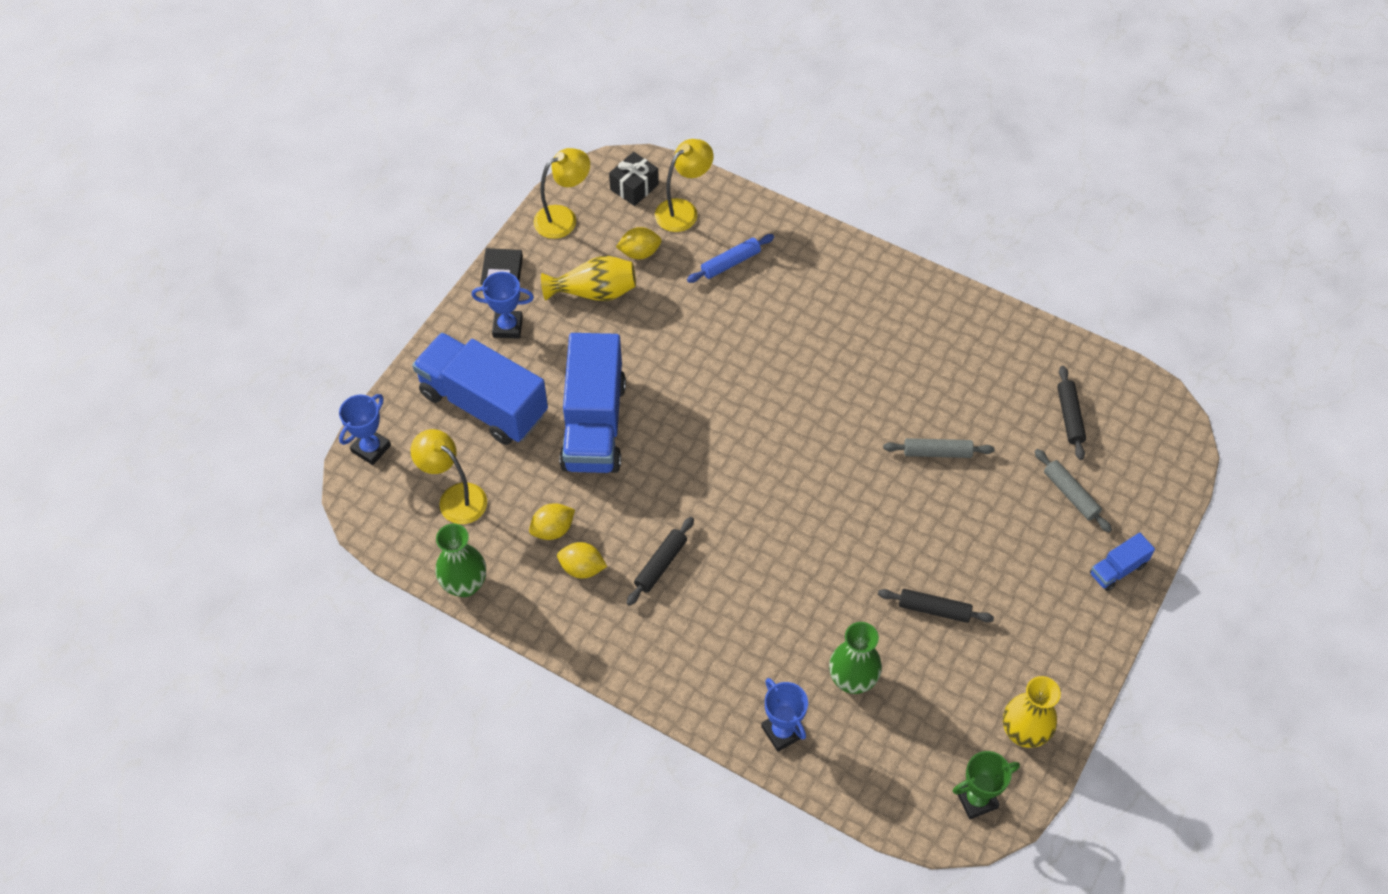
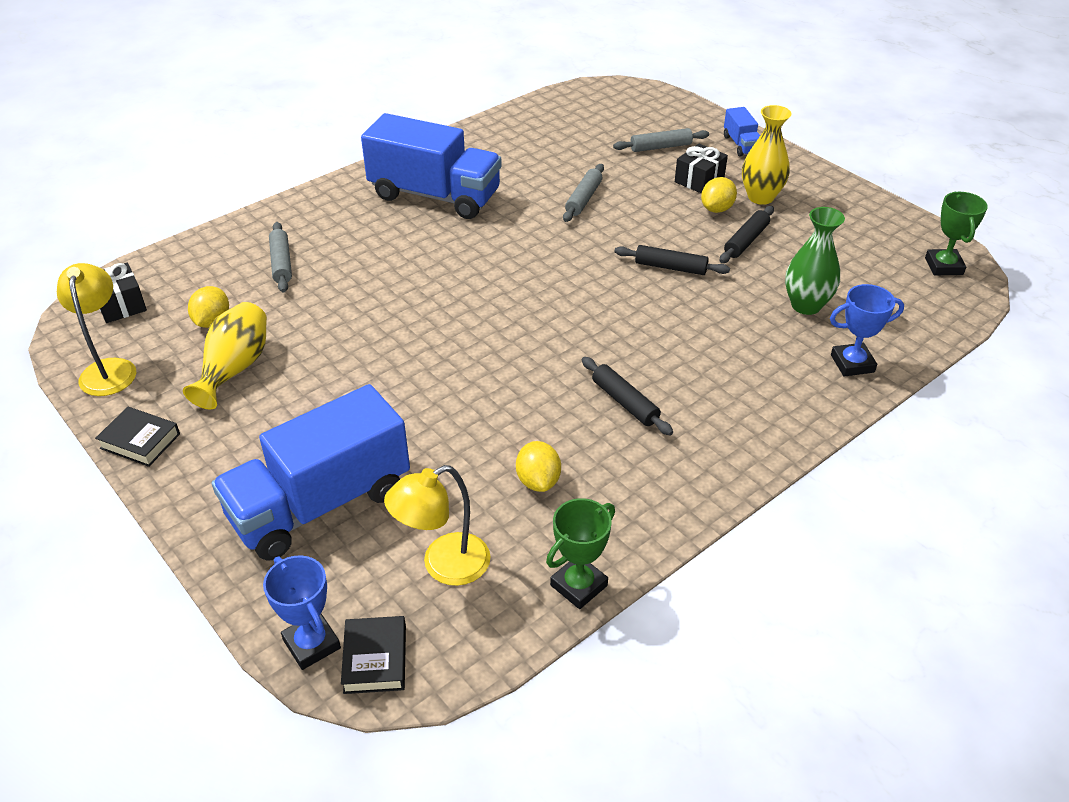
camera: 70 degrees left, 15 degrees down
green vase [435,524,486,597] -> green trophy [546,498,615,609]
blue trophy [471,272,534,339] -> none
yellow lemon [557,542,607,578] -> yellow lemon moved to [701,177,737,213]
blue truck [560,333,626,473] -> blue truck moved to [361,113,502,219]
yellow lamp [655,139,713,232] -> none
blue rolling pin [687,234,774,283] -> grey rolling pin [269,222,292,293]
yellow vase [1003,676,1061,748] -> yellow vase moved to [742,105,791,205]
black rolling pin [1057,366,1086,460] -> black rolling pin moved to [615,245,730,275]
none -> black book [341,616,406,694]
none -> black gift [675,144,728,194]

